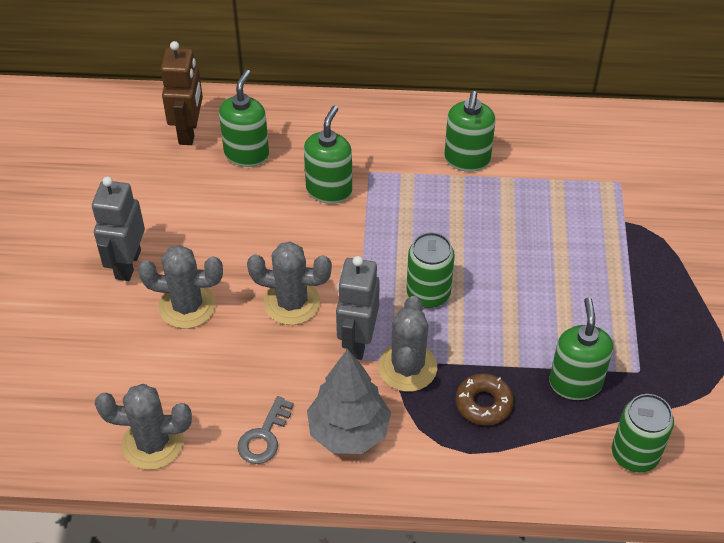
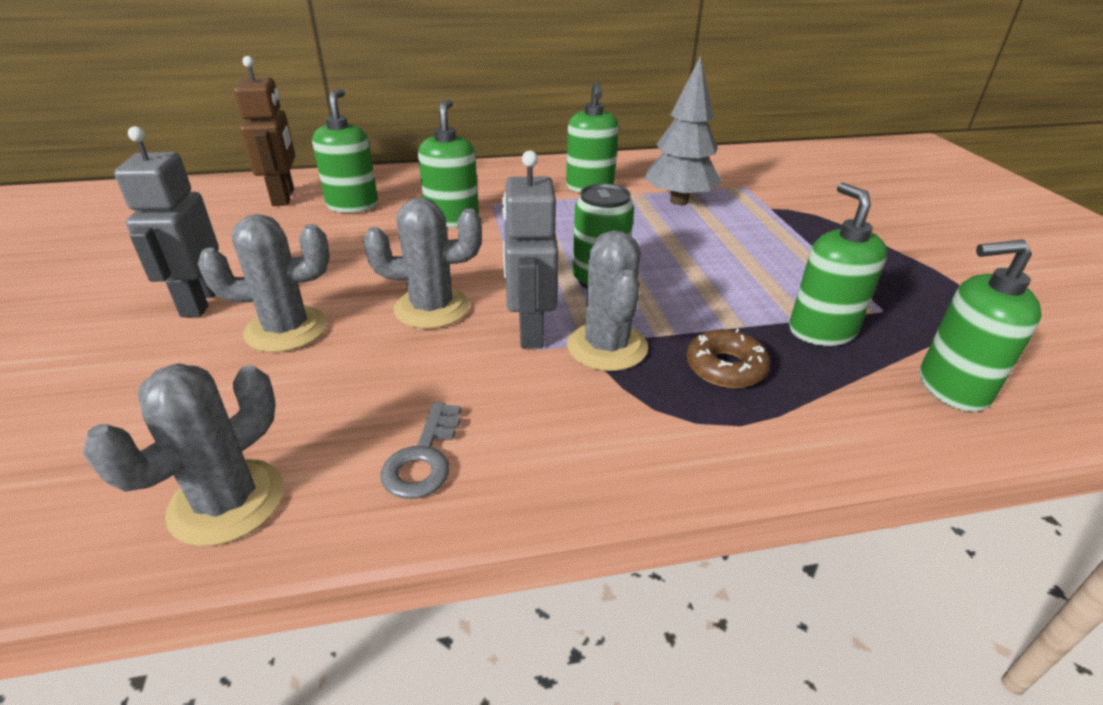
camera: 15 degrees left, 15 degrees down
grey cactus [95,384,192,470] -> grey cactus turned 45 degrees counterclockwise [83,364,284,546]
grey tree [307,349,391,454] -> grey tree moved to [644,55,723,205]
green can [612,394,674,473] -> green soap dispenser [920,240,1042,412]

